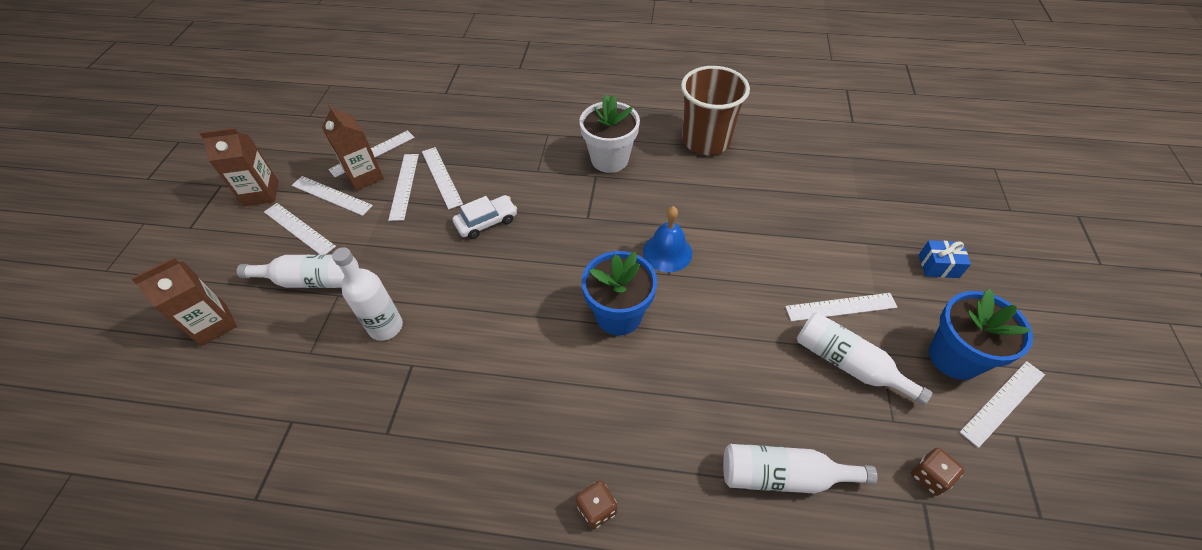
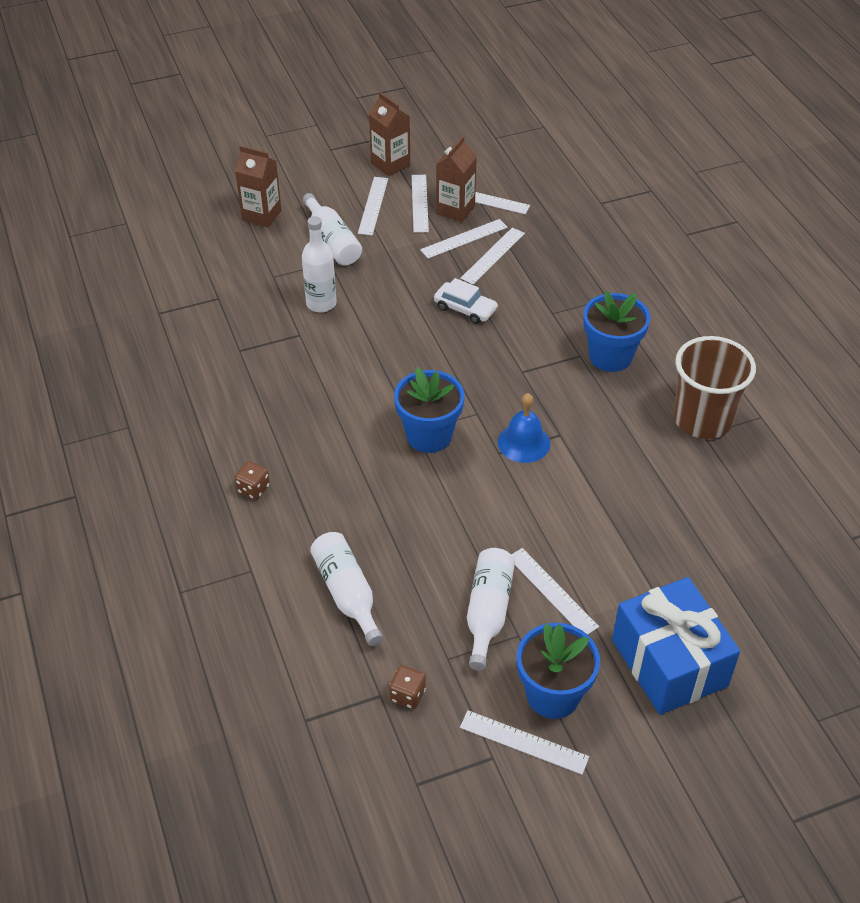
camera: 60 degrees right, 5 degrees down
white flower pot [579,94,640,173] -> blue flower pot [583,291,650,372]
blue gift [919,240,971,278] -> blue gift [612,577,740,715], size x2.41

